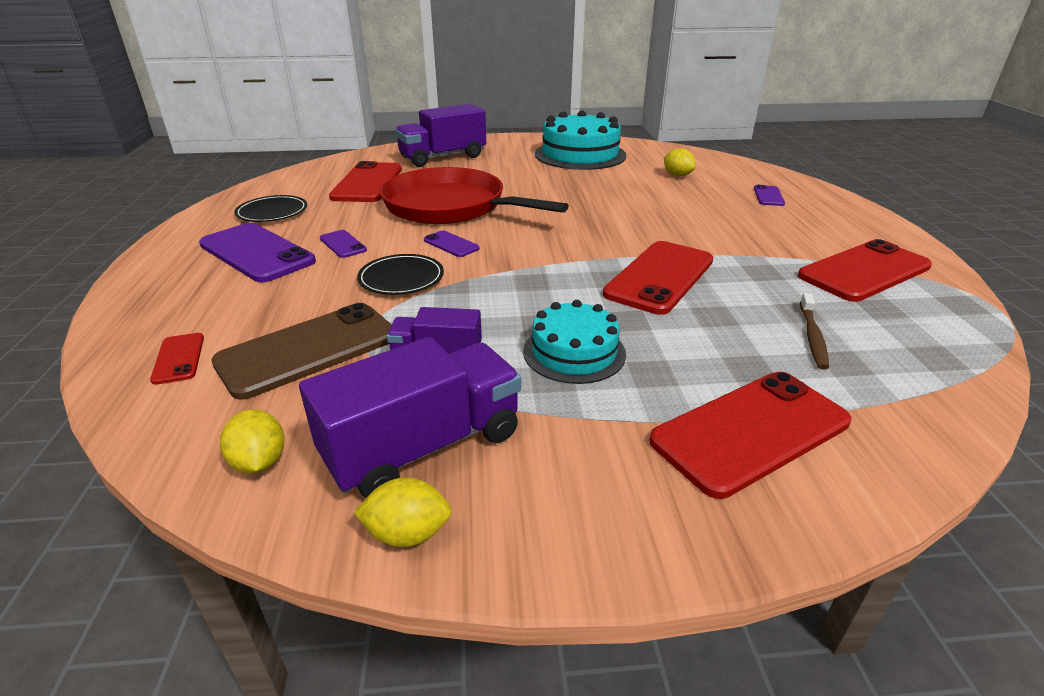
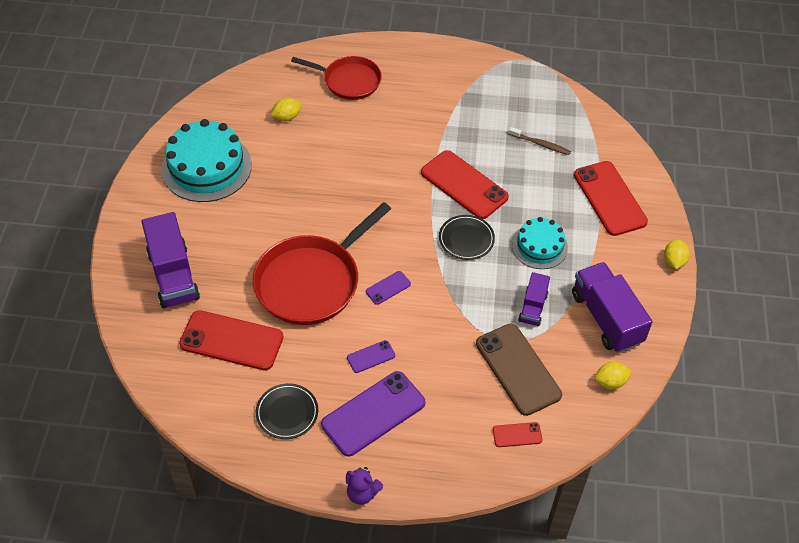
camera: 80 degrees left, 20 degrees up
yellow lemon [354,477,452,547] -> yellow lemon moved to [664,239,690,269]
black plate [357,254,444,295] -> black plate moved to [439,215,495,260]
purple phone [754,185,785,206] -> red pan [291,56,382,100]
red phone [798,239,932,302] -> none
none -> purple teddy bear [346,467,383,505]

